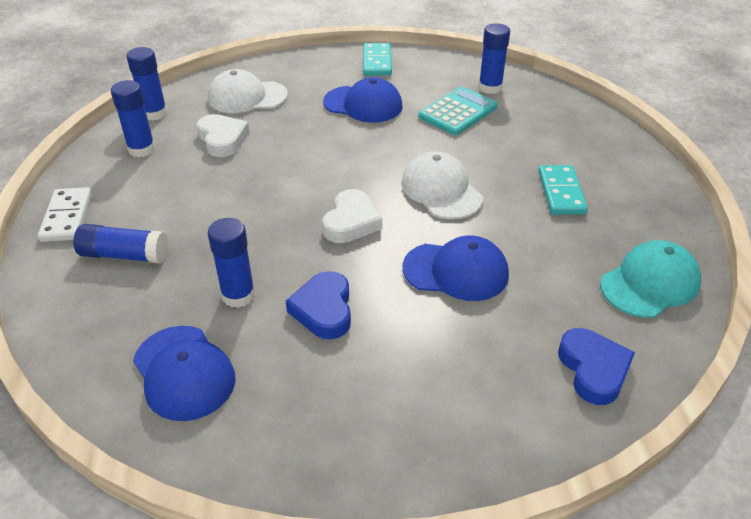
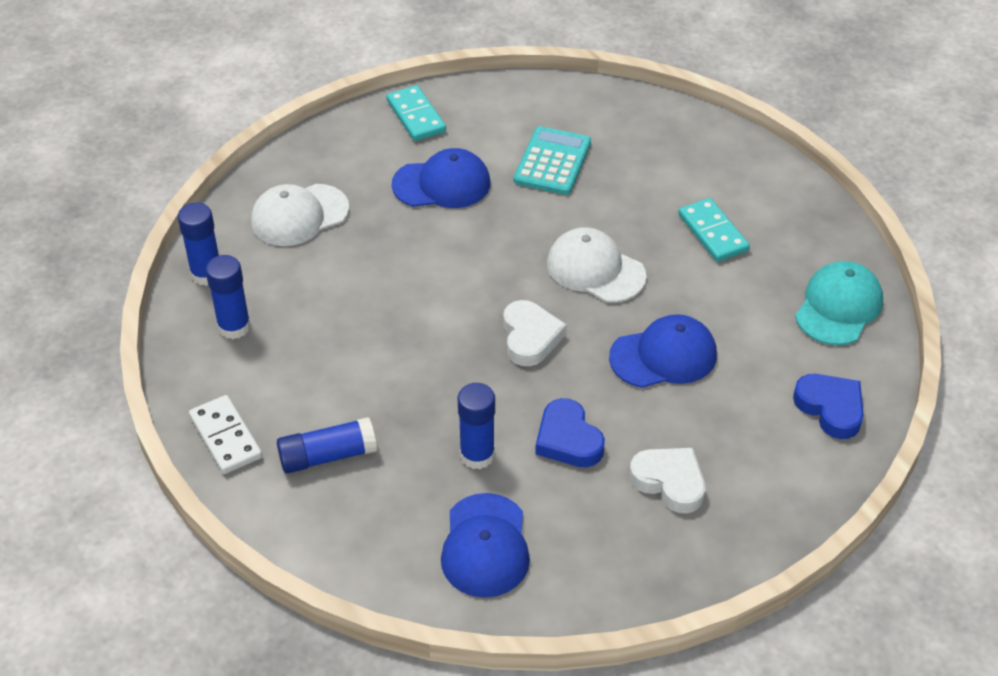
camera: 25 degrees left, 5 degrees up
blue cap [133,326,236,421] -> blue cap turned 60 degrees clockwise [441,493,530,598]
white heart [197,114,250,157] -> white heart moved to [629,448,706,513]
blue glue stick [478,23,510,94] -> none

